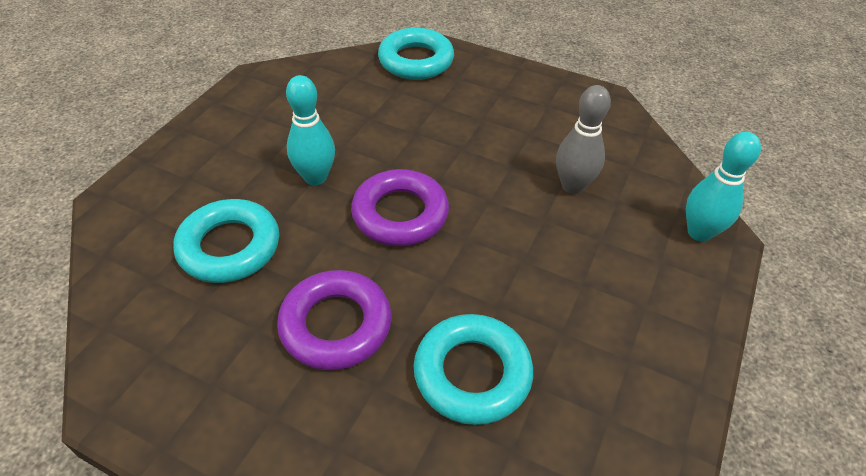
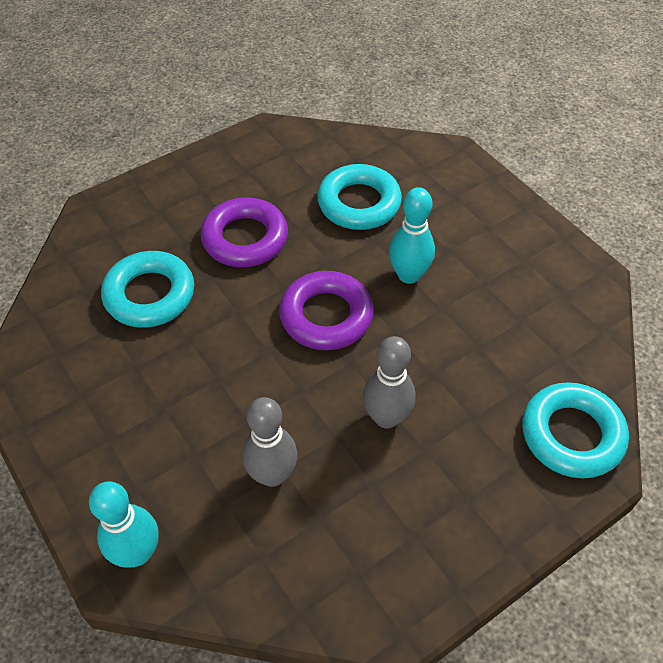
camera: 120 degrees right, 5 degrees up
none -> grey bowling pin [363,336,416,429]

